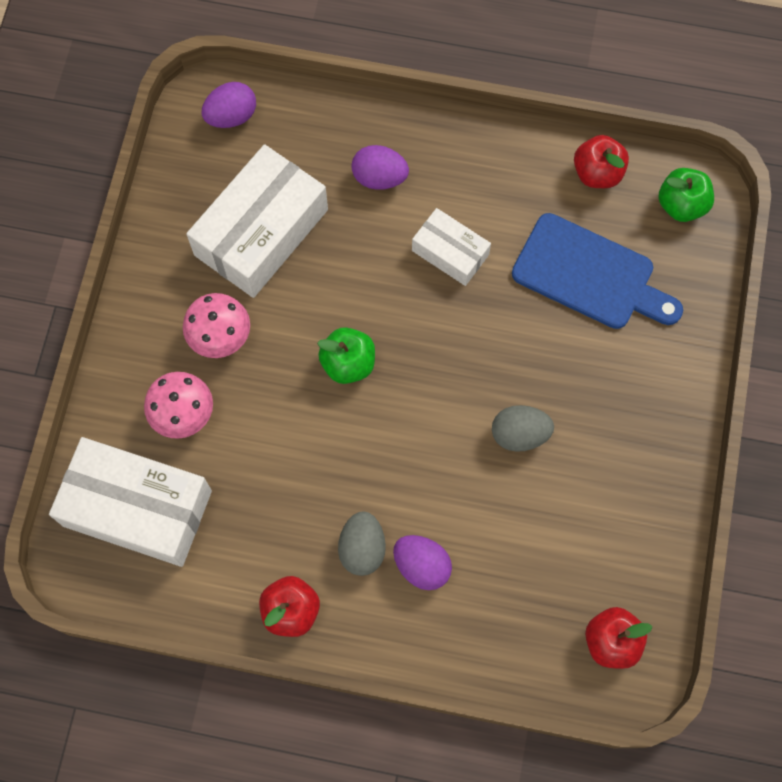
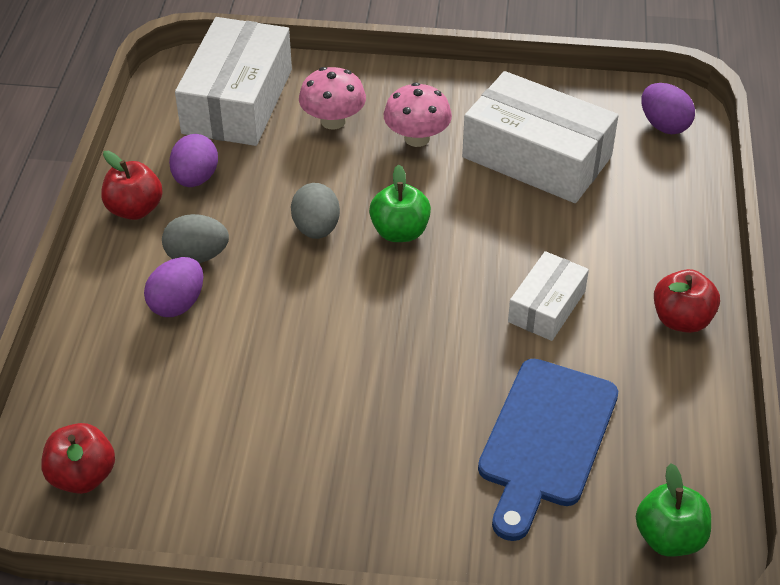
camera: 85 degrees right, 25 degrees down
purple egg [351,145,409,190] -> purple egg moved to [169,134,218,187]
grey egg [492,405,554,452] -> grey egg moved to [291,183,340,239]
red apple [574,135,629,188] -> red apple moved to [654,269,720,333]

